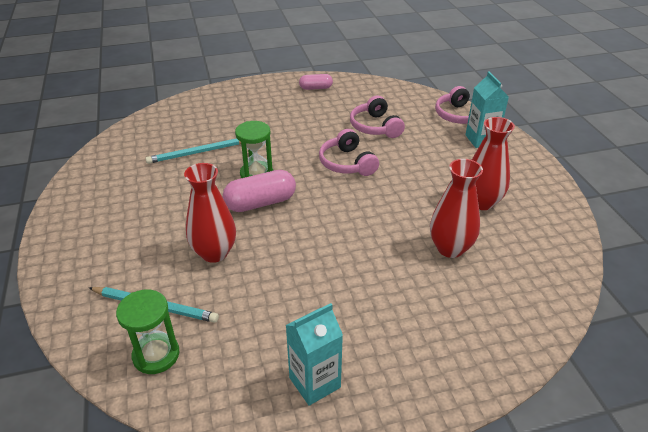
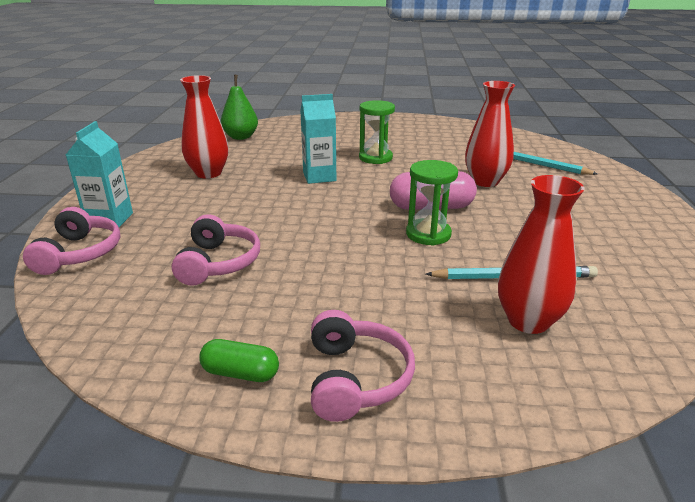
camera: 160 degrees left, 10 degrees down
green hourglass [116,290,179,374] -> green hourglass moved to [359,100,395,164]
turquoise carton [286,303,343,406] -> turquoise carton moved to [300,94,336,184]
pink capsule [299,74,333,90] -> green capsule [199,339,279,382]
pink headphones [319,129,379,176] -> pink headphones moved to [311,310,415,422]
red vase [430,159,483,258] -> red vase moved to [498,175,585,334]
none -> green pear [221,75,258,140]

